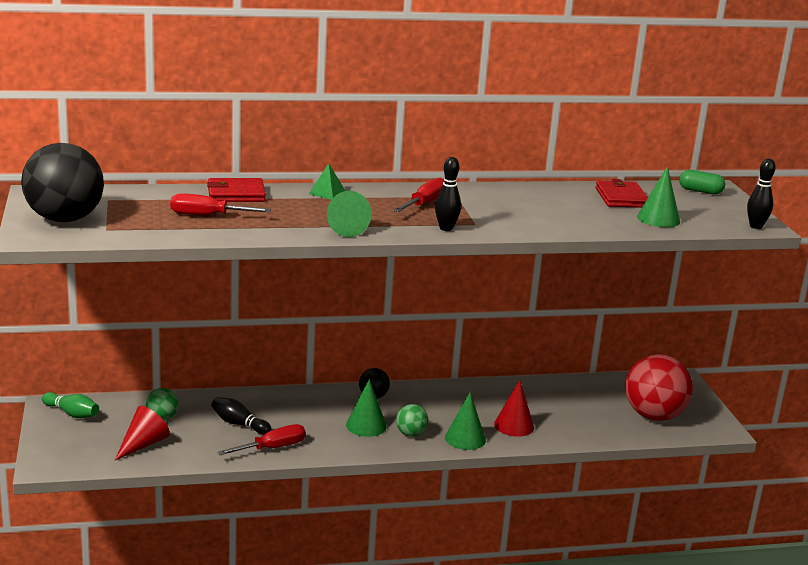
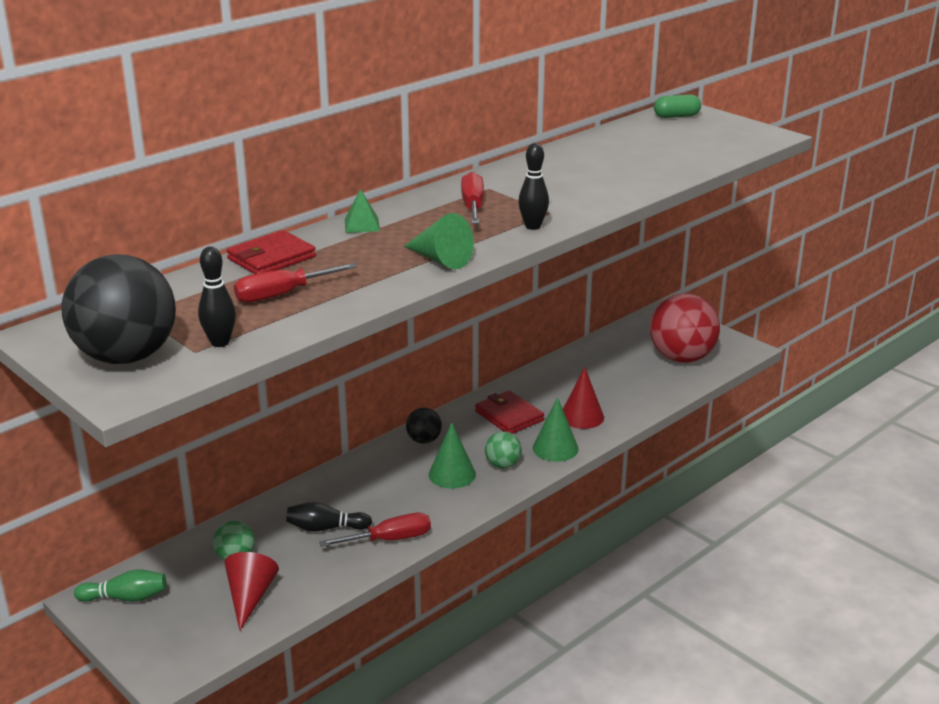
camera: 30 degrees left, 5 degrees up
red screwdriver [217,424,306,455] -> red screwdriver turned 45 degrees clockwise [319,513,431,547]
red wallet [595,179,648,208] -> red wallet moved to [475,390,544,434]
green cone [637,166,680,227] -> none
black bowling pin [747,159,776,229] -> black bowling pin moved to [198,247,236,347]

